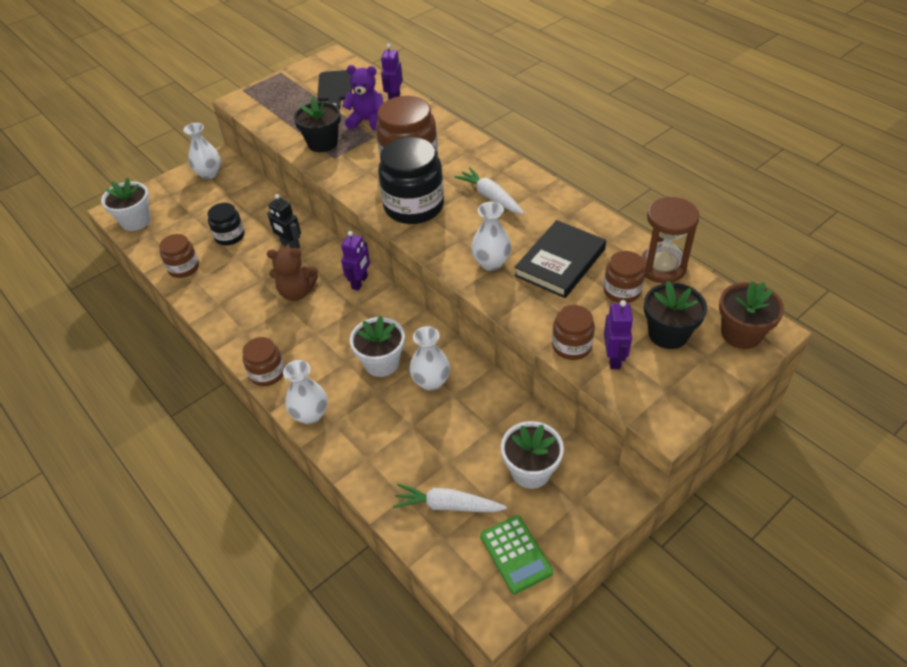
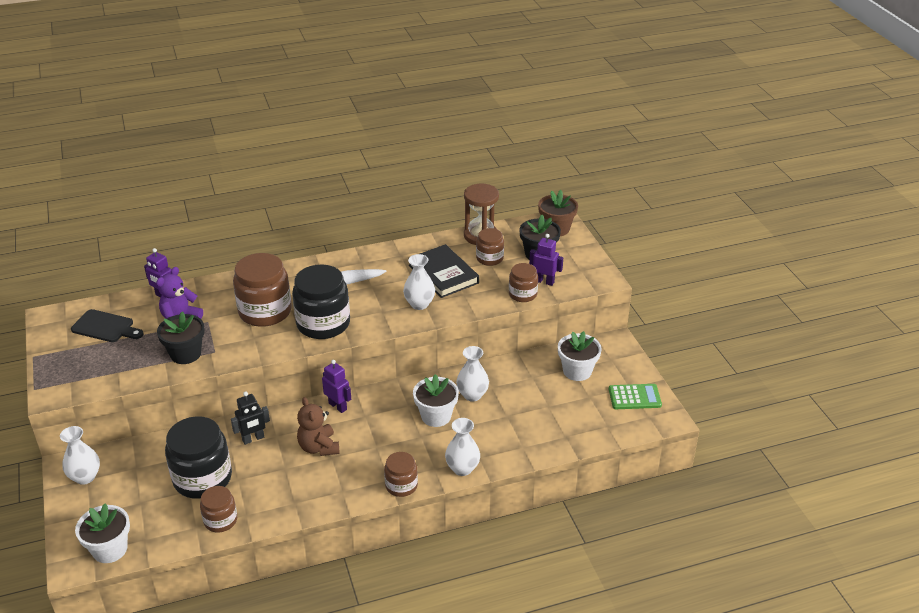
camera: 70 degrees left, 10 degrees down
black jar [208,203,244,245] -> black jar [165,416,232,499], size x1.82
brown teddy bear [267,247,318,301] -> brown teddy bear turned 135 degrees clockwise [297,397,340,456]
white carrot [393,484,507,512] -> none

